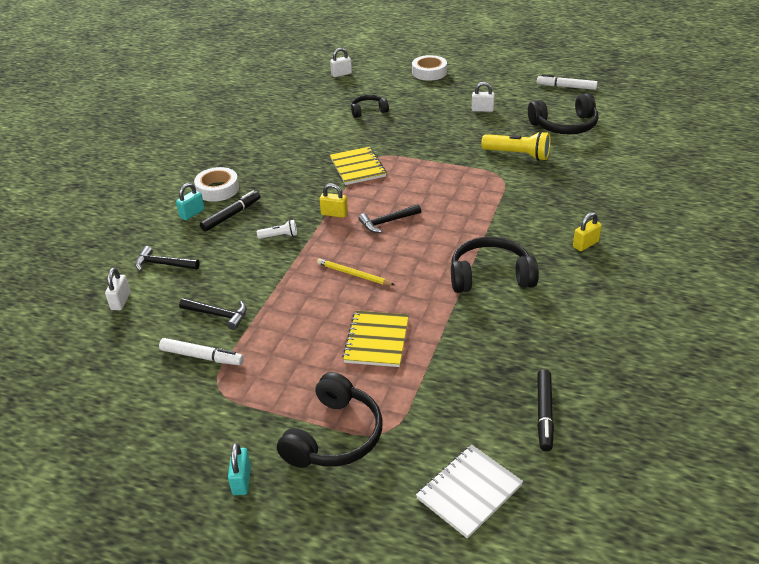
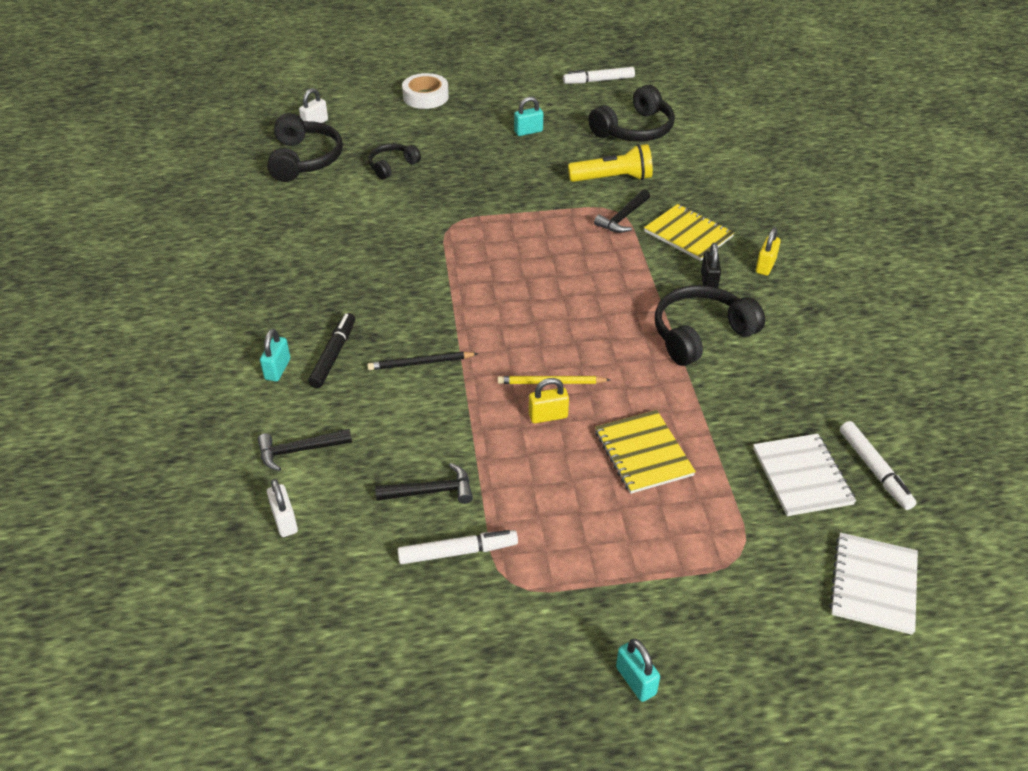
camera: 30 degrees left, 5 degrees up
white tape [194,167,239,202] -> none
white flashlight [257,220,297,239] -> black pencil [367,352,478,370]
black headphones [277,372,383,468] -> black headphones moved to [267,113,343,182]
yellow padlock [319,183,348,218] -> yellow padlock moved to [529,378,569,423]
yellow notebook [330,147,386,185] -> yellow notebook moved to [644,204,735,261]
black hammer [359,204,421,233] -> black hammer moved to [594,189,650,233]
white padlock [472,82,495,112] -> turquoise padlock [514,97,543,136]
black marker [537,369,554,451] -> white marker [840,421,917,510]
none -> black padlock [701,243,721,288]
none -> white notebook [753,434,856,516]

